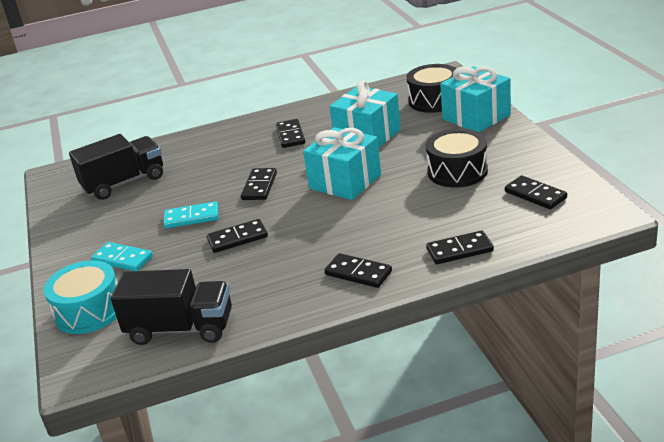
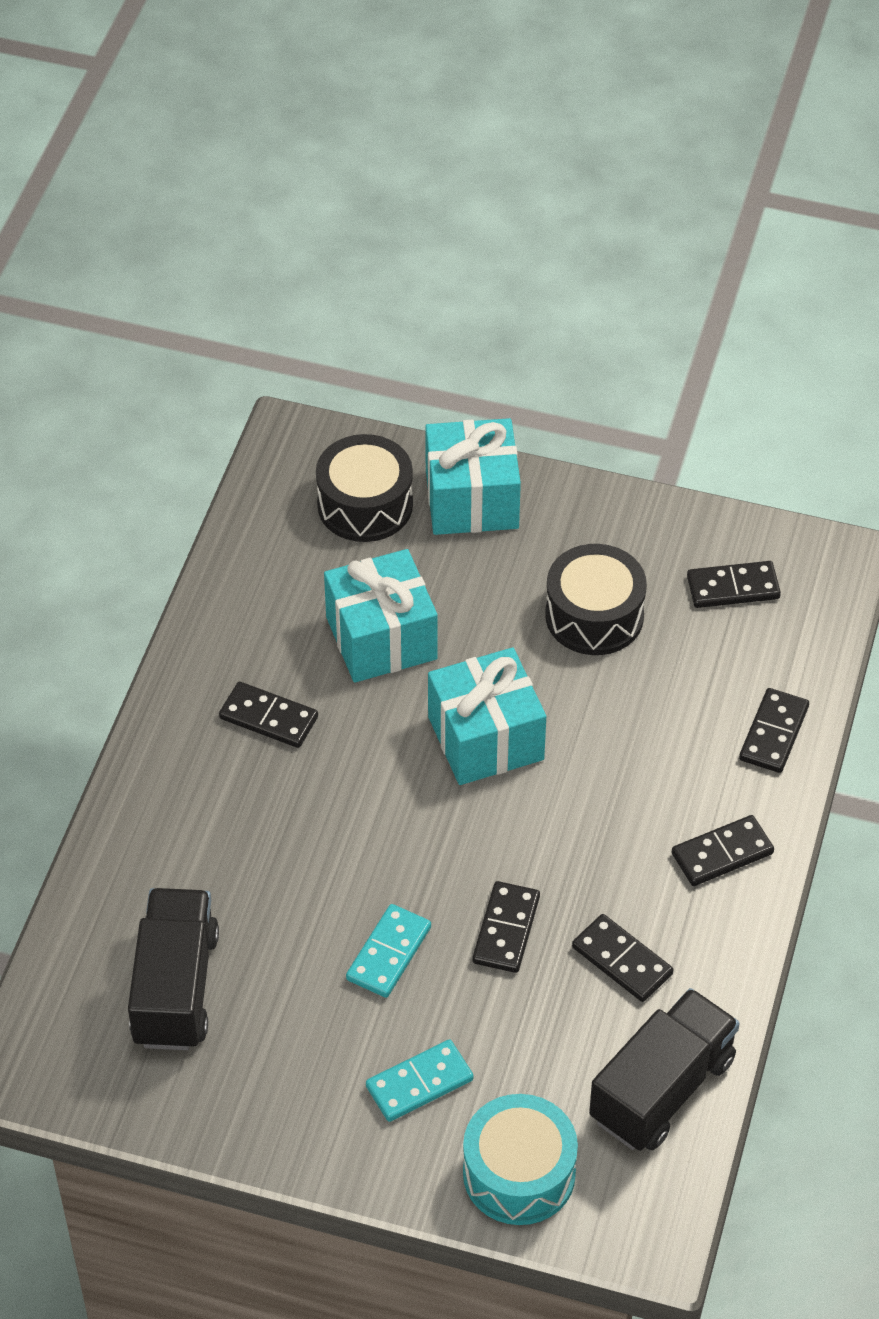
camera: 60 degrees left, 20 degrees up
black domino [241,168,277,200] -> black domino moved to [572,914,673,1002]

